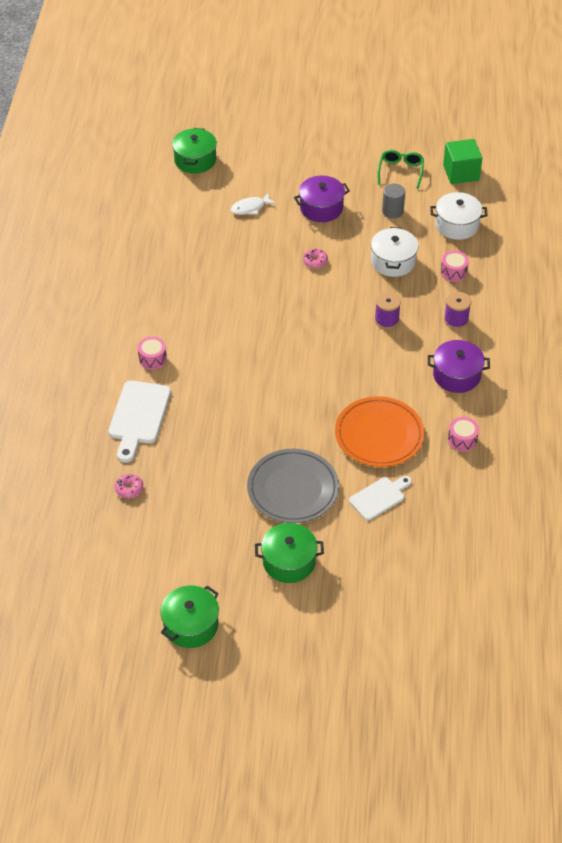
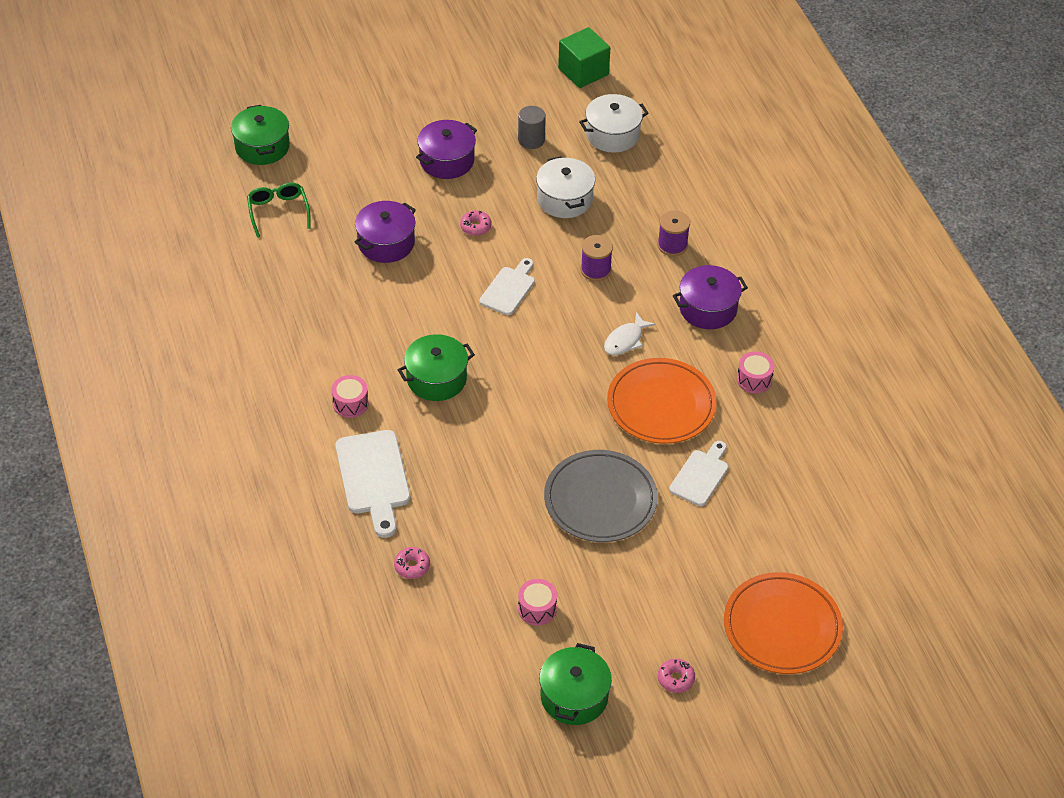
camera: 25 degrees left, 0 degrees up
white fish [231,193,276,215] -> white fish moved to [604,312,656,355]
green pot [255,523,324,583] -> green pot moved to [397,334,475,401]
green glasses [377,150,424,189] -> green glasses moved to [247,182,311,238]
pink drum [441,251,469,282] -> pink drum moved to [518,579,557,626]
none -> purple pot [355,201,416,263]
none -> white cutting board [479,258,535,315]
none -> pink donut [658,659,695,693]
none -> orange plate [724,572,843,674]

